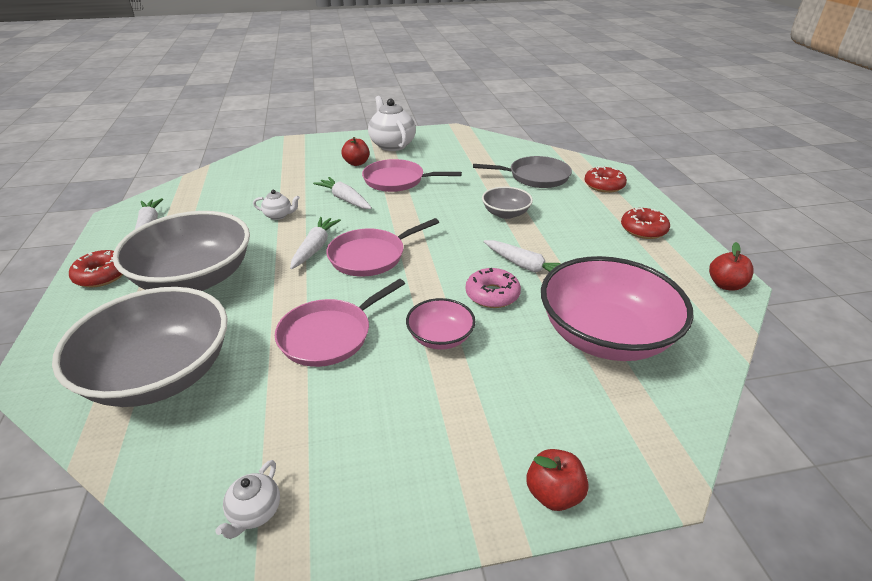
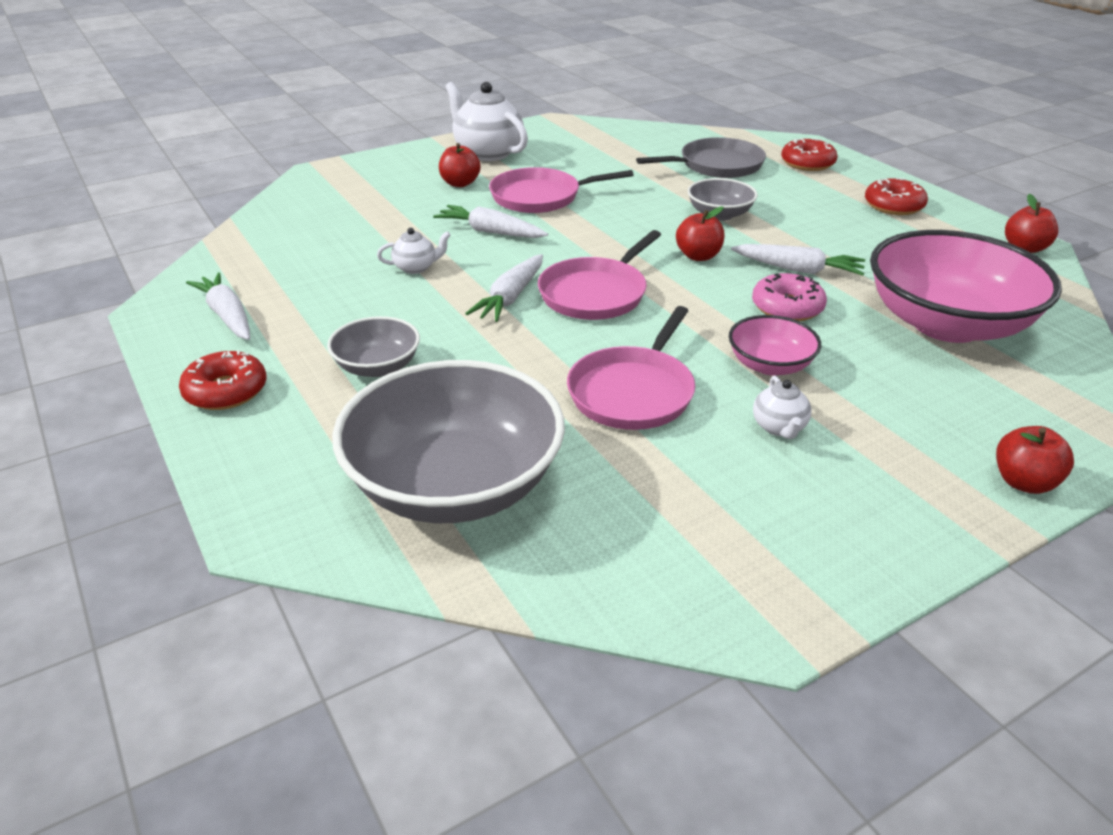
camera: 20 degrees left, 0 degrees up
grey bowl [113,211,250,291] -> grey bowl [327,316,420,377], size x0.48
white teapot [215,460,280,539] -> white teapot moved to [753,376,812,439]
white carrot [290,217,341,269] -> white carrot turned 150 degrees counterclockwise [465,254,543,322]
none -> red apple [676,207,725,261]

